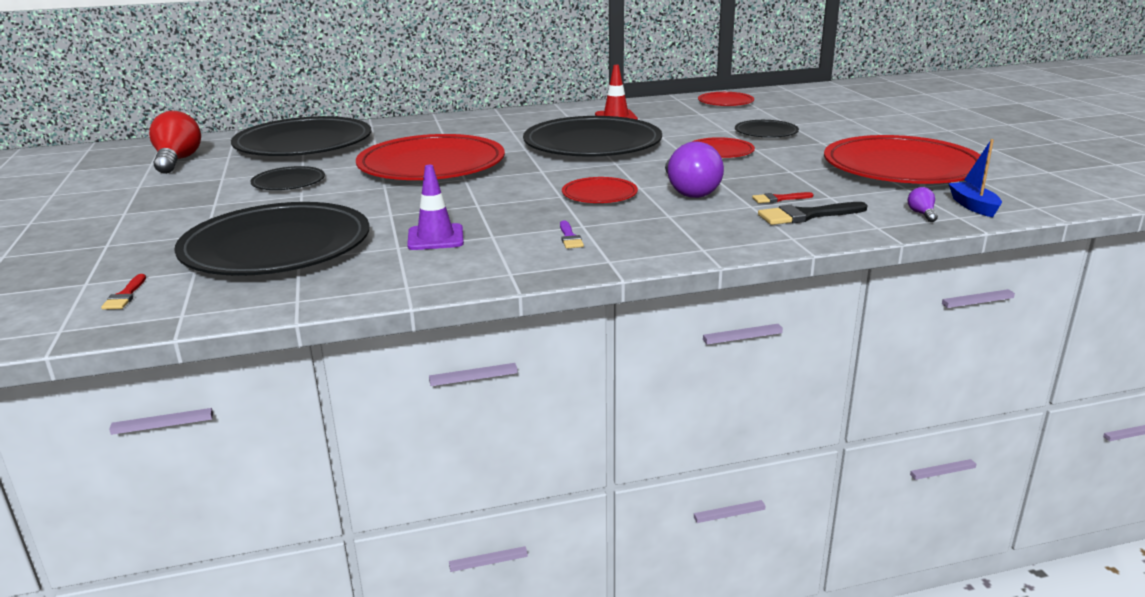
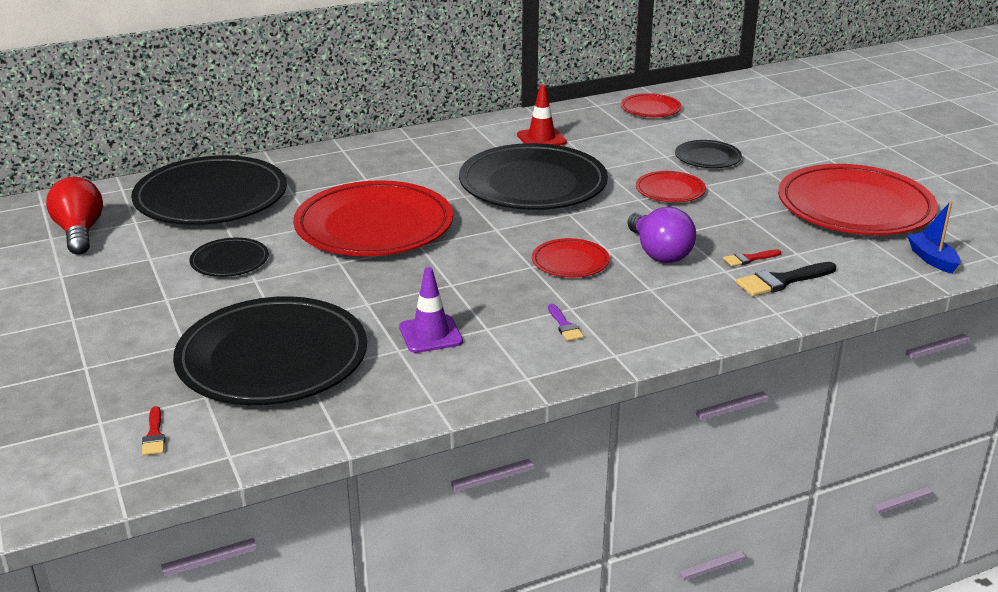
camera: 10 degrees left, 5 degrees up
purple light bulb [908,187,938,222] -> none

